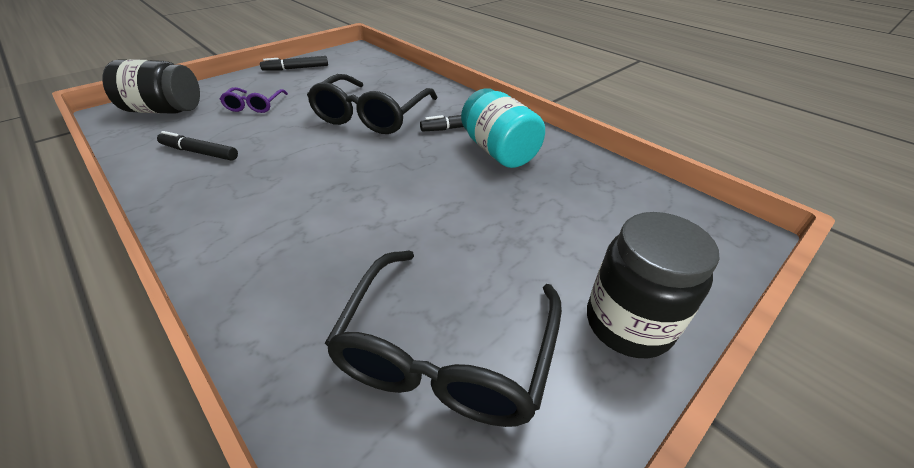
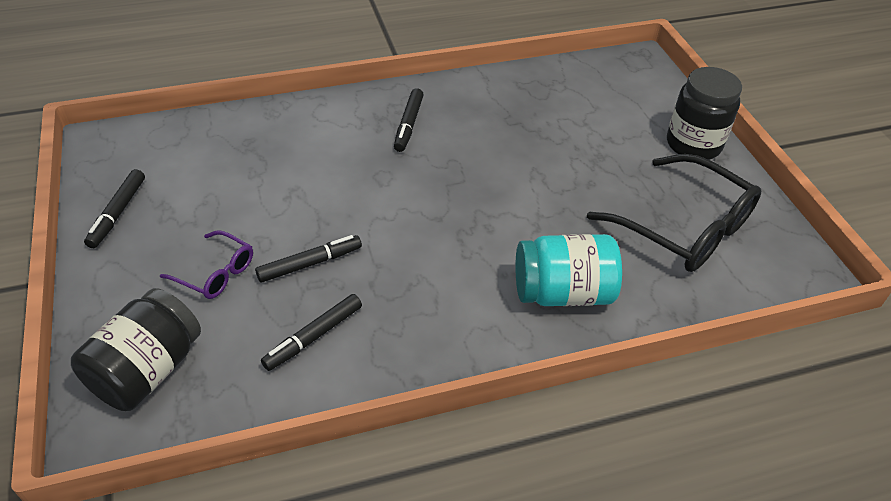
camera: 65 degrees left, 5 degrees up
black glasses [307,74,438,134] -> none
turquoise jar [461,88,545,168] -> turquoise jar moved to [515,234,622,306]
none -> black marker [255,235,362,283]

